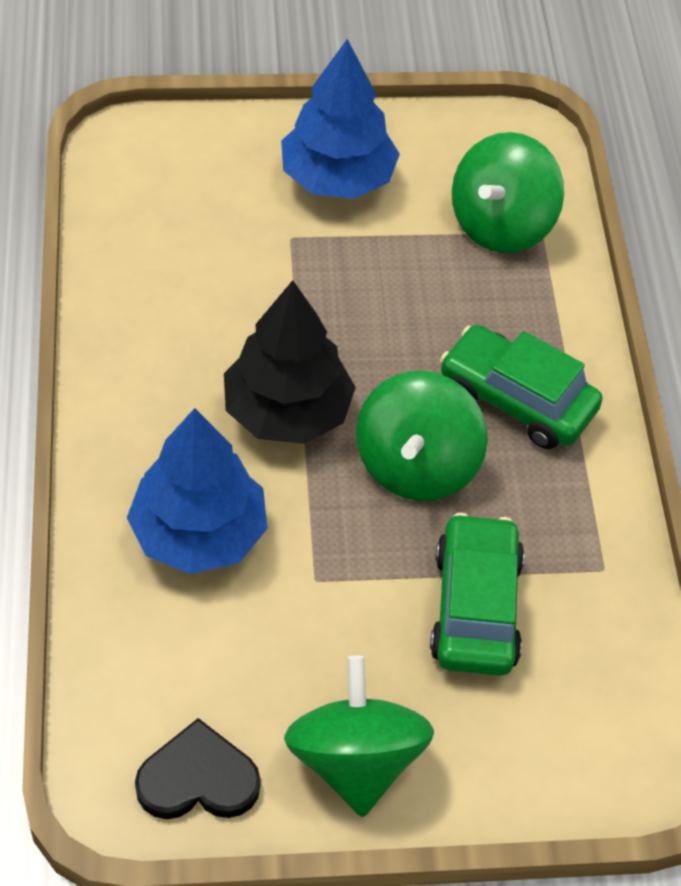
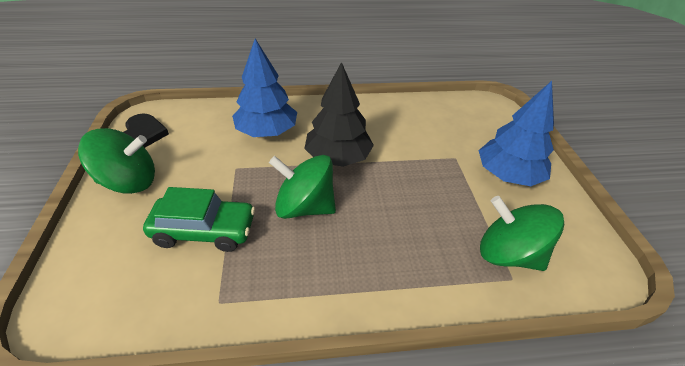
camera: 90 degrees right, 10 degrees down
green car [440,325,602,449] -> none

